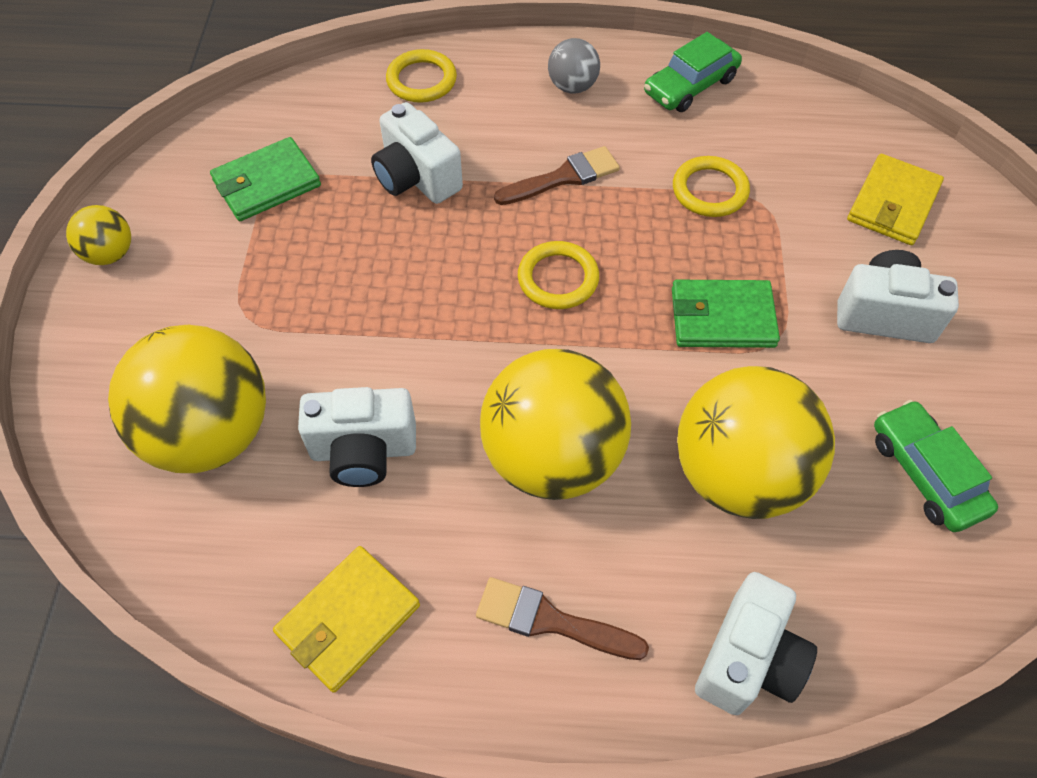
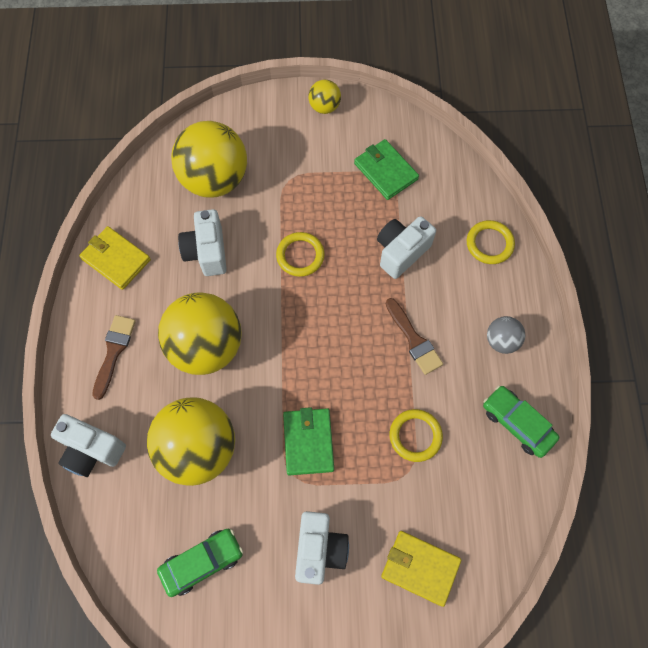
camera: 85 degrees right, 10 degrees up
yellow ring [518,241,599,309] -> yellow ring moved to [276,232,325,277]

